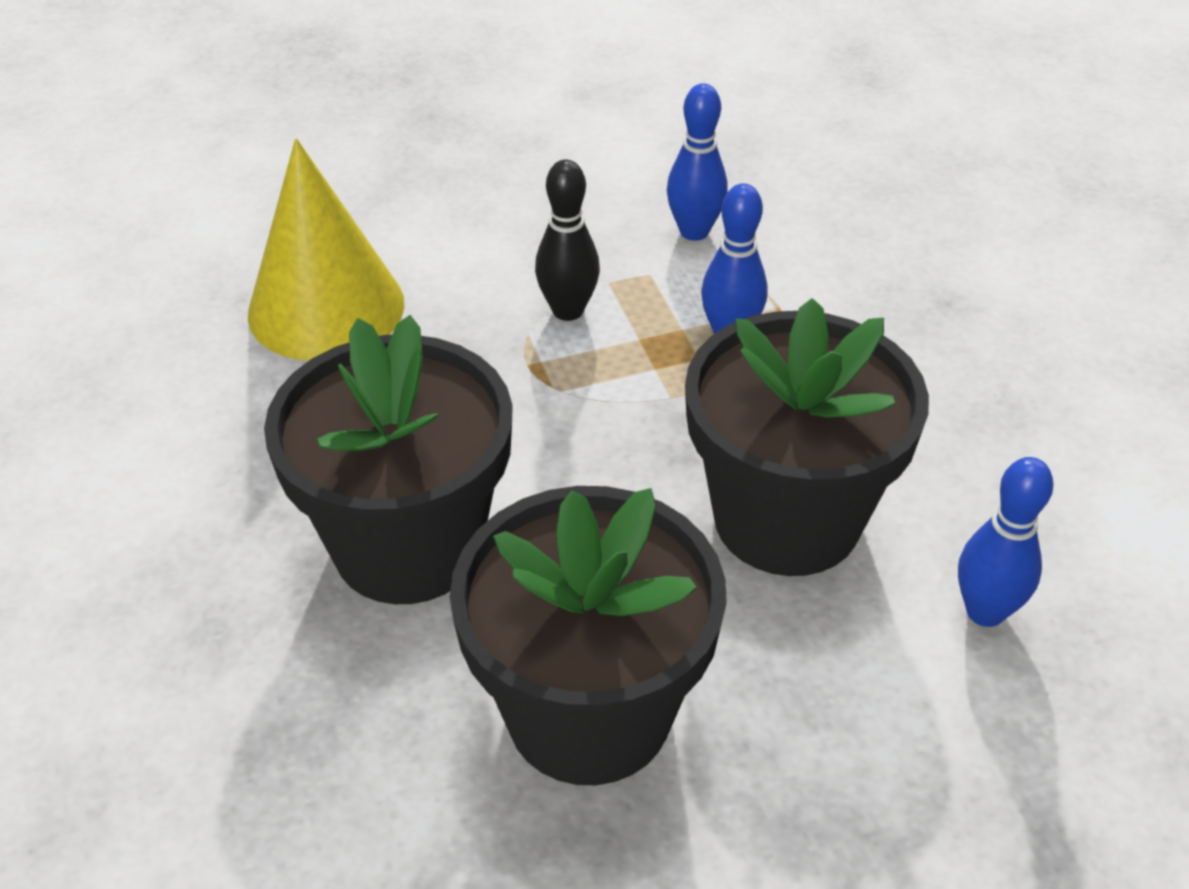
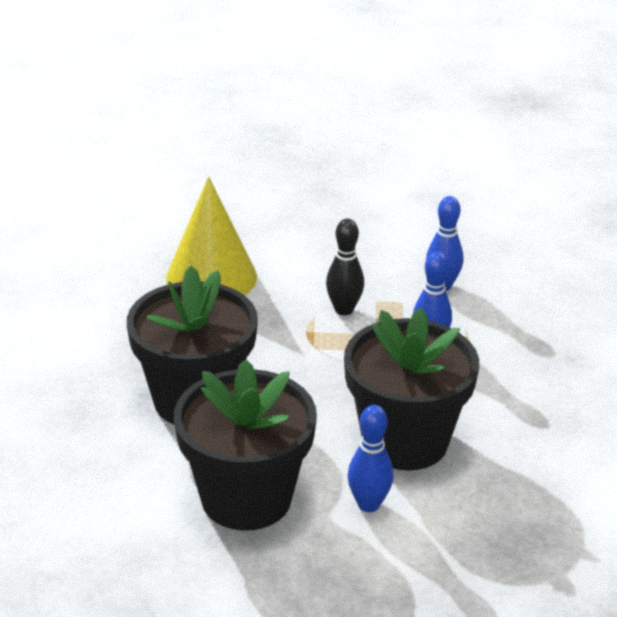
camera: 20 degrees right, 10 degrees down
blue bowling pin [958,457,1053,627] -> blue bowling pin moved to [348,405,394,512]

